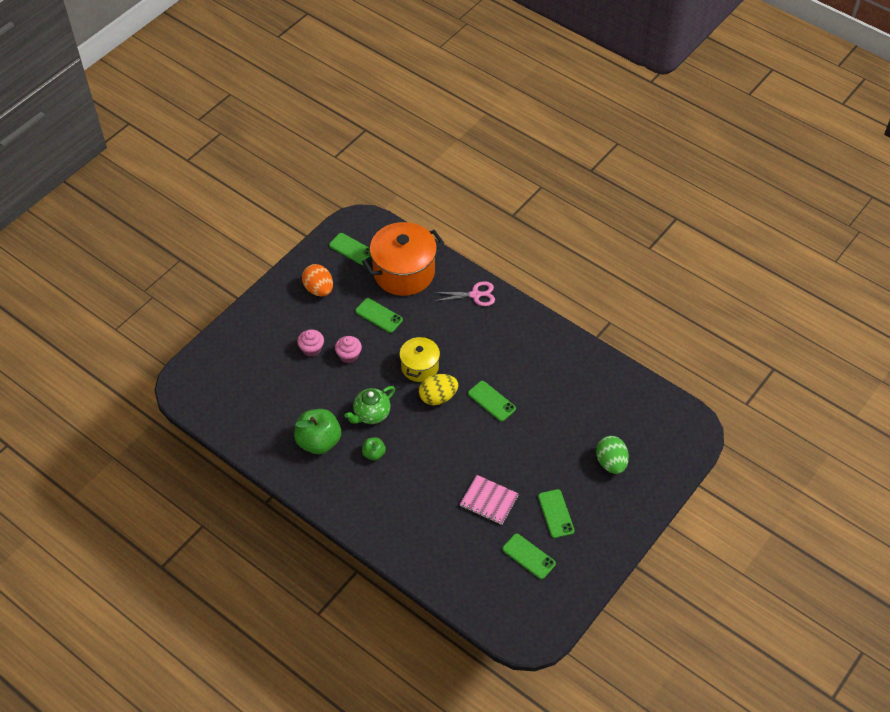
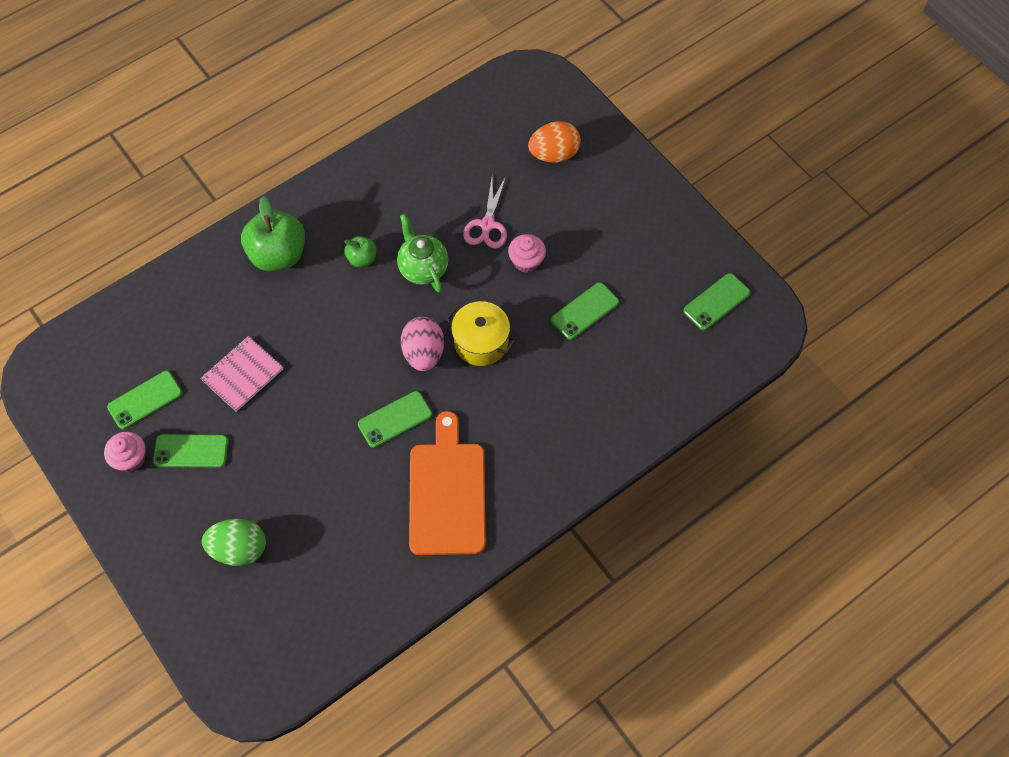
camera: 105 degrees right, 10 degrees up
green apple [294,409,341,454] -> green apple moved to [241,196,305,271]
pink cupcake [297,329,324,357] -> pink cupcake moved to [104,432,146,472]
orange egg [302,264,333,297] -> orange egg moved to [528,121,581,162]
orange pot [362,222,444,296] -> none
yellow egg [419,374,458,405] -> pink egg [401,317,444,371]
pink scissors [433,281,495,306] -> pink scissors moved to [463,176,507,249]
none -> orange cutting board [409,411,486,555]

